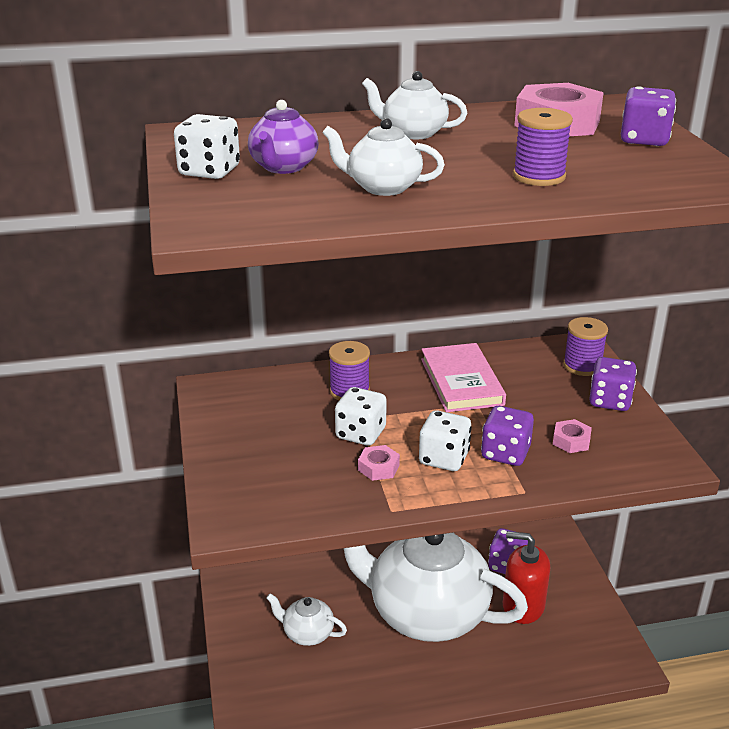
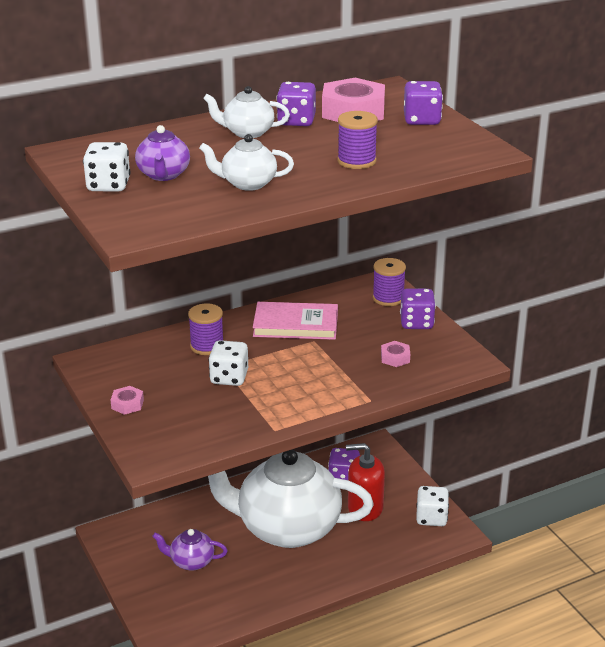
camera: 15 degrees left, 0 degrees up
white teapot [266,593,347,646] -> purple teapot [152,529,228,570]
pink nut [358,445,400,481] -> pink nut moved to [110,386,144,415]
white dice [419,410,472,471] -> white dice moved to [416,486,449,526]
pink book [421,343,506,412] -> pink book turned 60 degrees counterclockwise [253,302,338,340]
purple dice [481,406,534,466] -> purple dice moved to [276,82,316,126]

